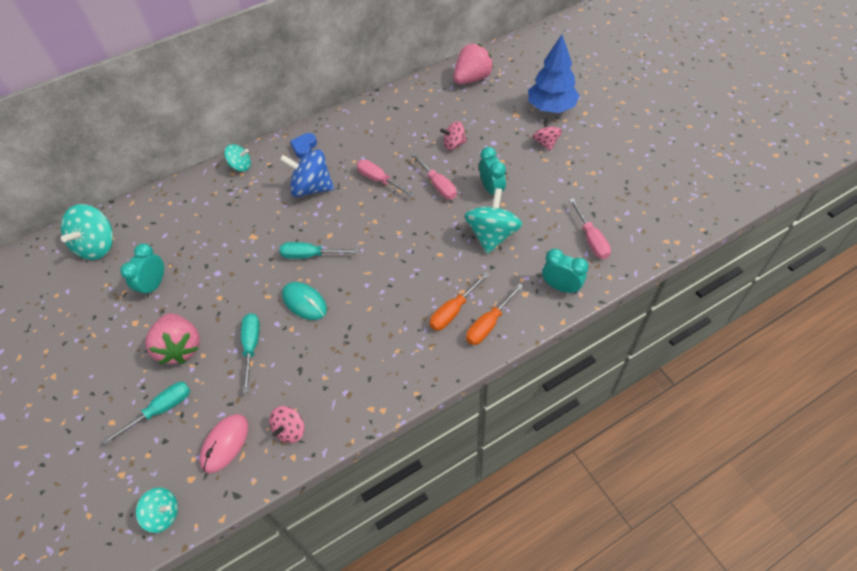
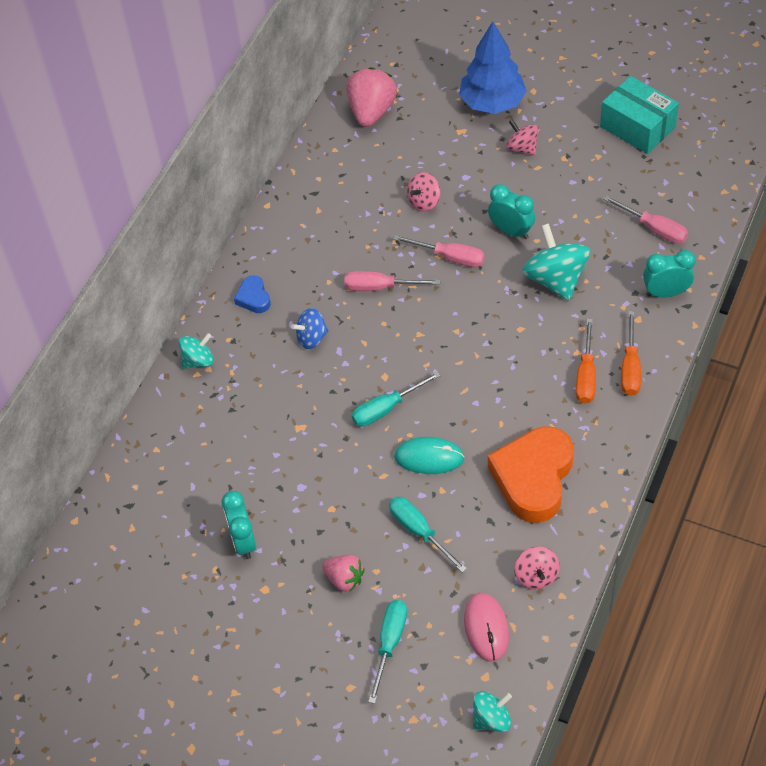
camera: 35 degrees left, 0 degrees up
turquoise spinning top [61,204,113,260] -> none
pink strawberry [145,313,200,364] -> pink strawberry [322,555,365,592], size x0.60
blue spinning top [280,149,334,197] -> blue spinning top [291,308,329,349], size x0.57
none -> orange heart [488,426,574,523]
none -> turquoise box [600,76,679,154]

